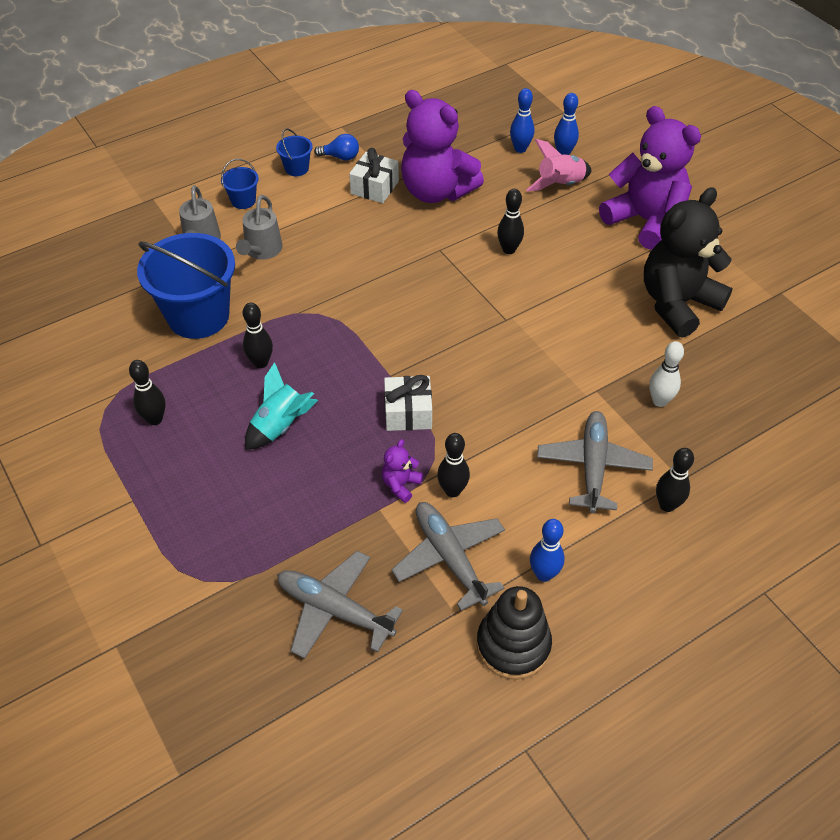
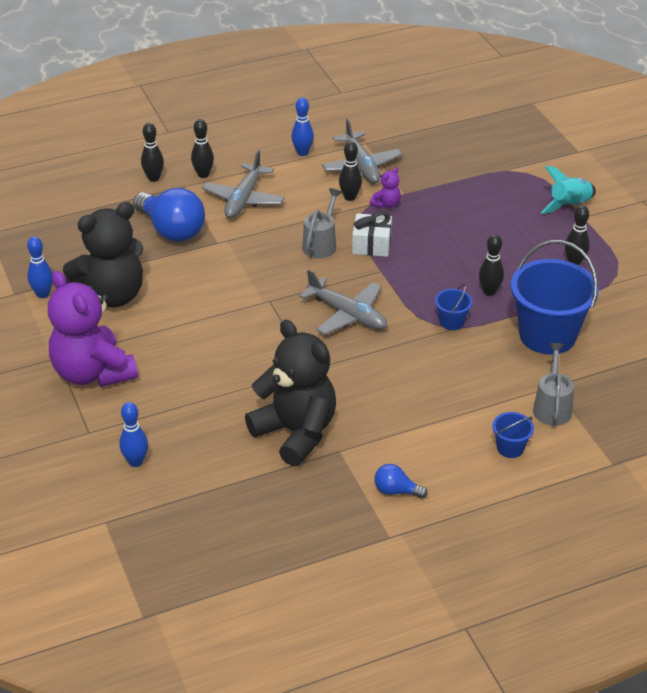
camera: 170 degrees left, 10 degrees down
grey watering can [236,195,283,260] -> grey watering can moved to [302,188,342,259]
turquoise rocket [245,362,318,450] -> turquoise rocket moved to [541,166,596,214]
blue bucket [276,129,313,176] -> blue bucket moved to [435,284,473,330]
grey plane [277,551,403,659] -> grey plane moved to [299,269,387,335]
white gift [349,148,399,203] -> none
purple teddy bear [401,90,484,203] -> black teddy bear [245,320,336,466]
black stacking toy [476,586,552,680] -> none
black bowling pin [497,189,524,254] -> black bowling pin moved to [141,123,164,182]
blue bowling pin [510,88,534,153] -> blue bowling pin moved to [27,236,53,298]
pink rocket [527,139,592,192] -> none
white bowling pin [649,341,684,407] -> blue light bulb [133,188,205,242]

